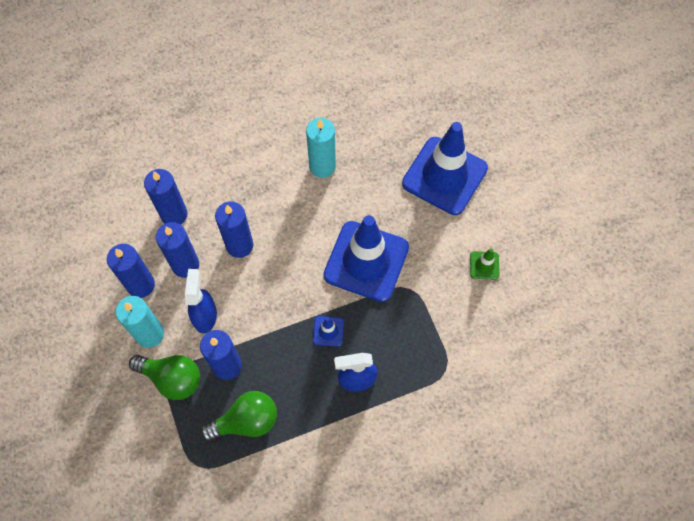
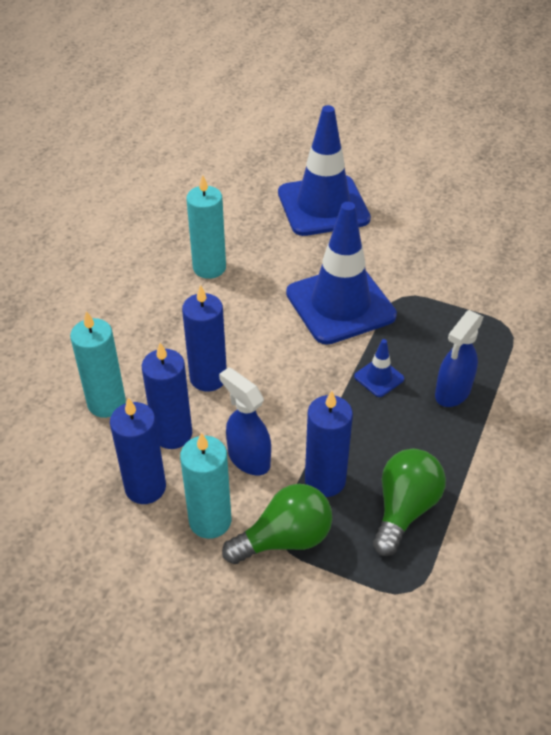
camera: 45 degrees left, 20 degrees down
blue candle [144,169,188,225] -> turquoise candle [70,311,126,418]
green traffic cone [470,248,499,279] -> none

